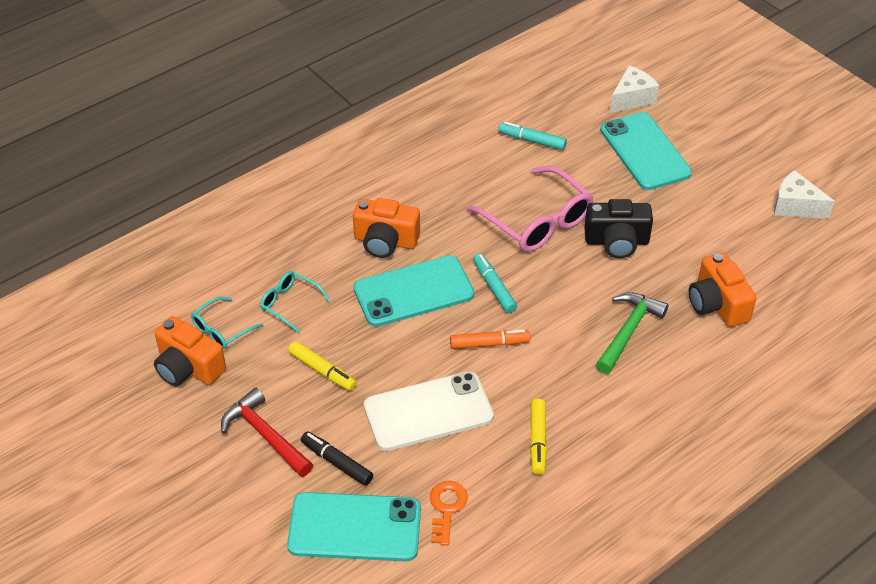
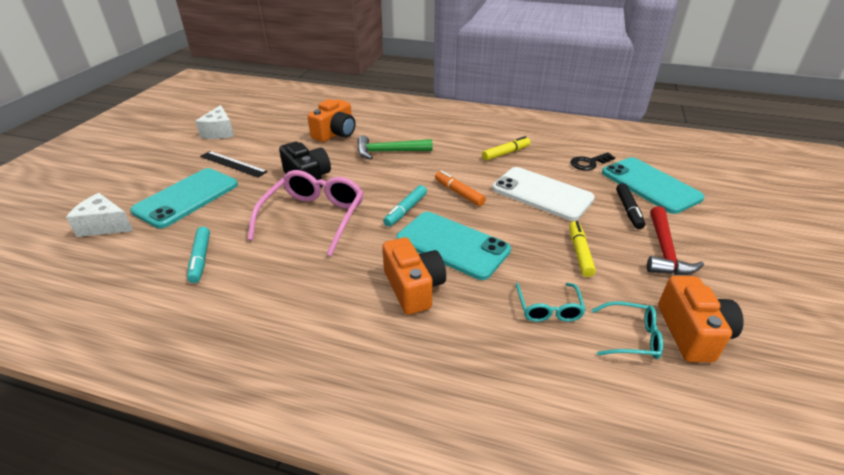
camera: 125 degrees left, 10 degrees down
orange key [430,481,468,546] -> black key [570,152,615,171]
none -> black ruler [200,151,268,178]

